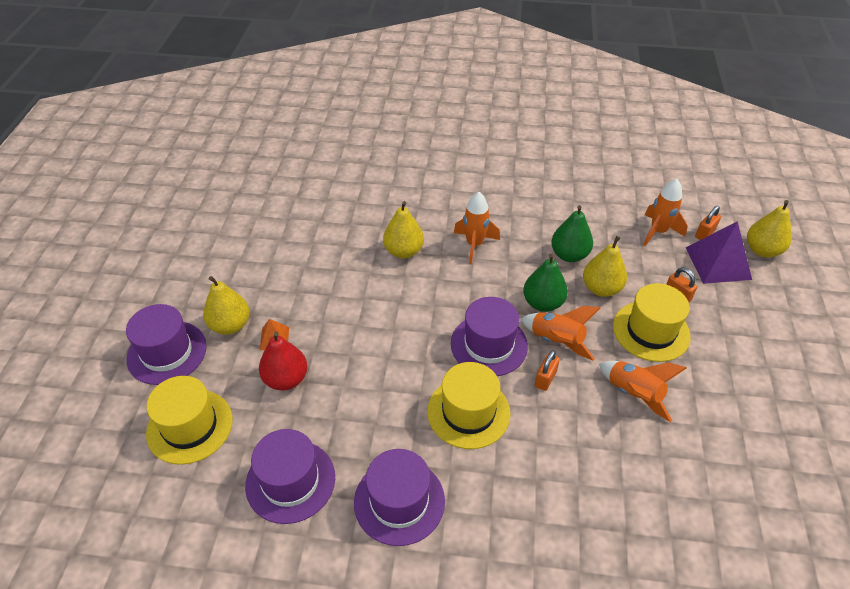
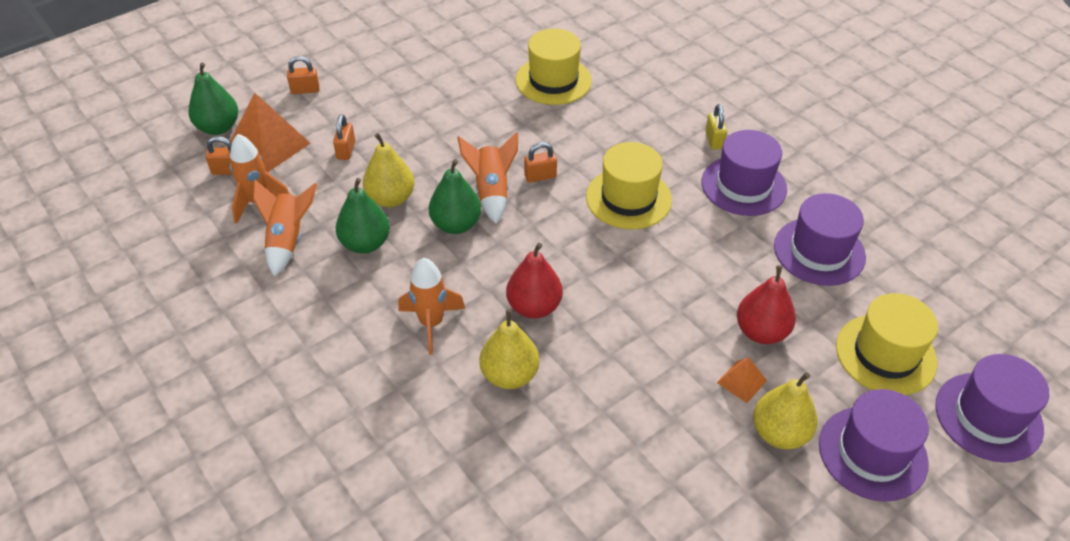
camera: 135 degrees left, 0 degrees up
purple hat [451,297,528,376] -> purple hat moved to [935,354,1049,463]
orange rocket [599,361,687,422] -> orange rocket moved to [253,179,317,277]
yellow hat [613,283,691,362] -> yellow hat moved to [516,29,592,105]
purple pyramid [686,221,752,284] -> orange pyramid [227,92,310,172]
yellow pear [747,200,792,258] -> green pear [188,62,238,135]
none -> orange padlock [287,56,319,94]
none -> red pear [506,243,563,319]
none -> yellow padlock [705,104,727,150]

